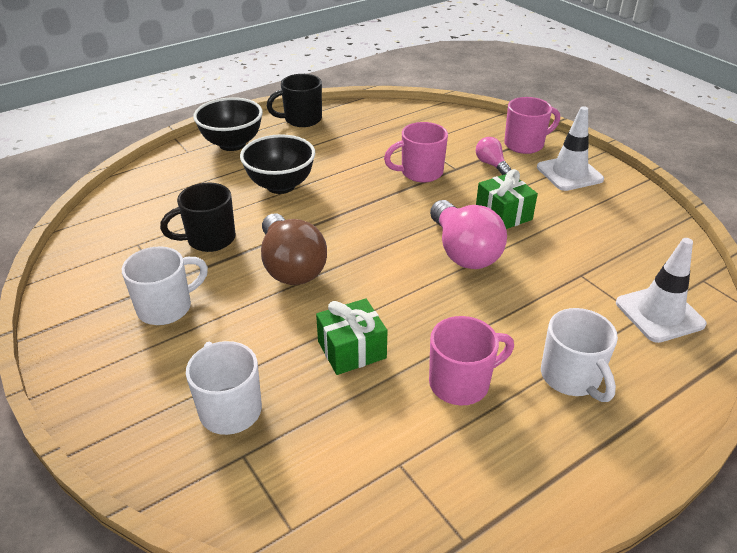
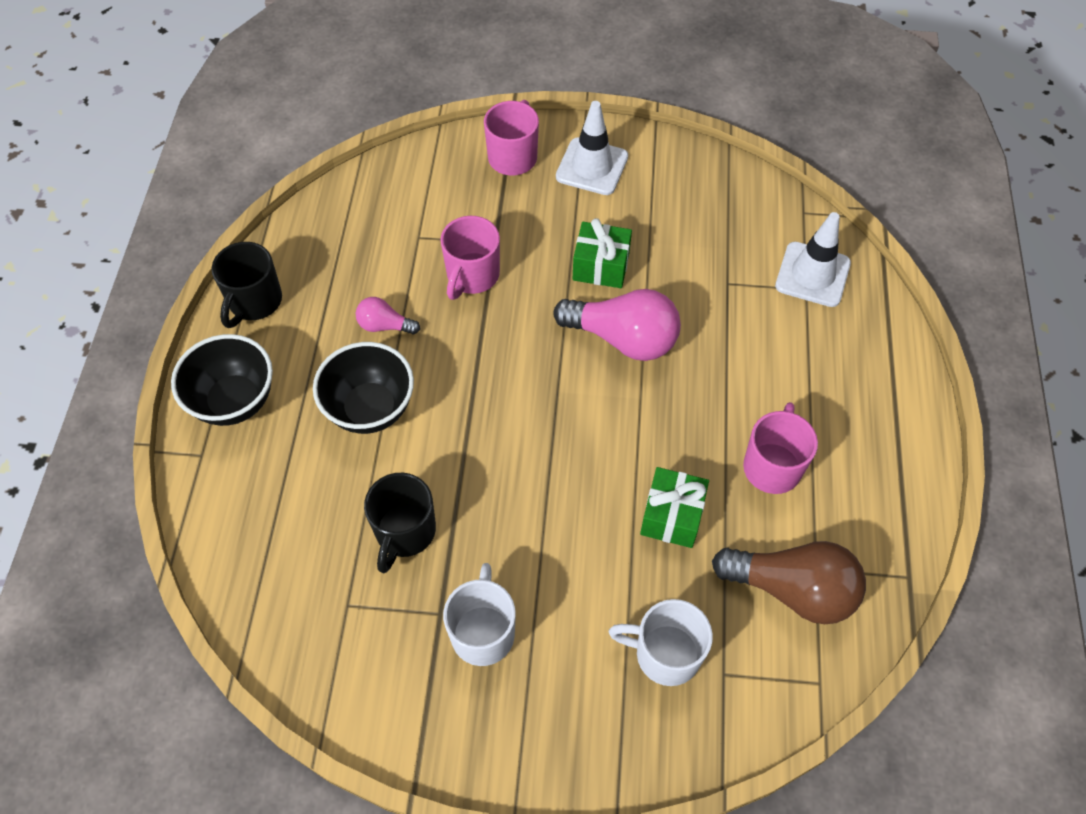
camera: 50 degrees left, 20 degrees up
brown light bulb [261,214,327,285] -> brown light bulb moved to [712,541,866,624]
pink light bulb [476,137,511,175] -> pink light bulb moved to [356,297,420,334]
white mug [541,308,618,402] -> none

